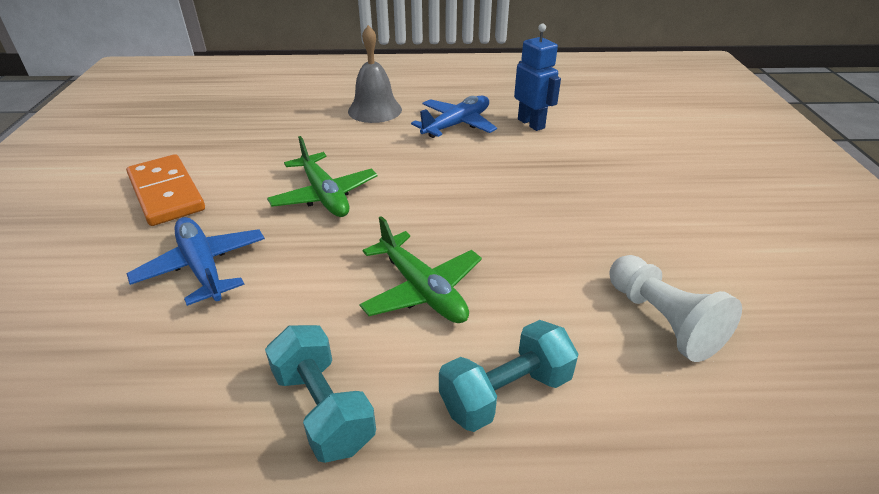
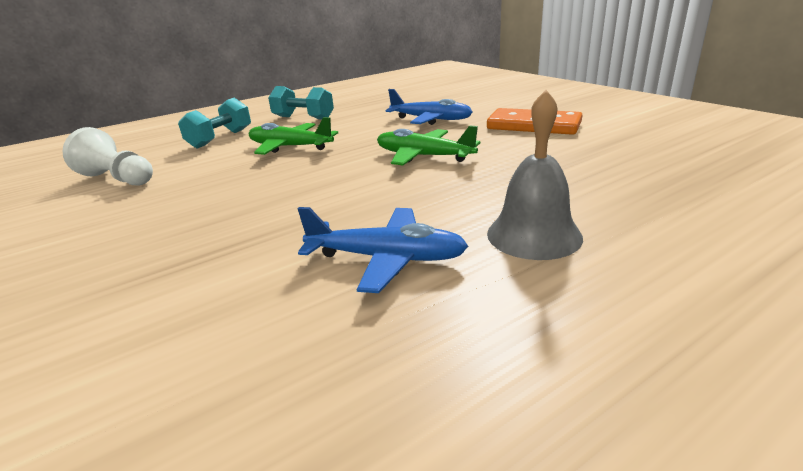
camera: 150 degrees right, 10 degrees down
blue plane [411,96,497,138] -> blue plane turned 90 degrees counterclockwise [298,207,468,293]
blue robot [514,24,561,131] -> none

